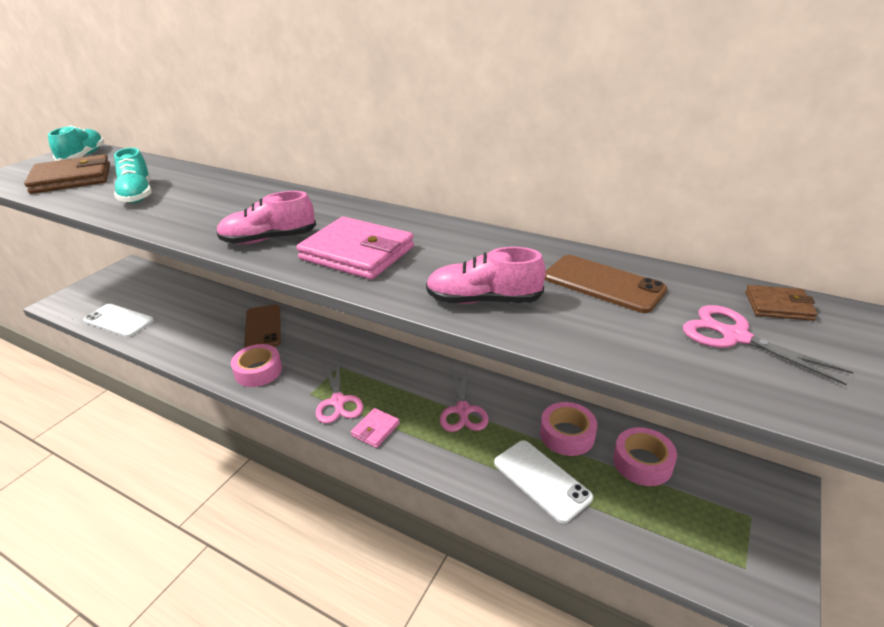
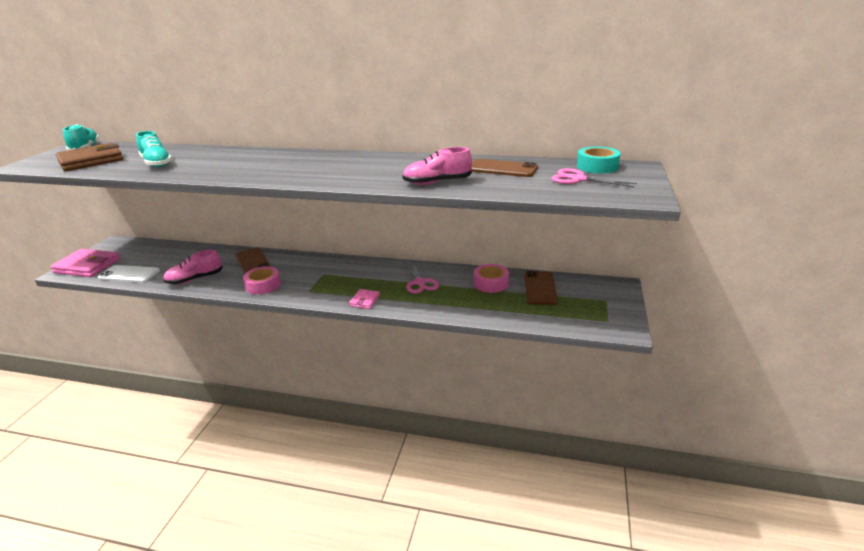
camera: 15 degrees left, 5 degrees down
pink shoe [216,191,316,244] -> pink shoe moved to [163,250,223,284]
pink wallet [296,217,414,280] -> pink wallet moved to [50,249,120,277]
pink scissors [316,361,364,423] -> none
white phone [494,440,593,523] -> none
pink tape [613,427,677,486] -> brown phone [524,271,558,305]
brown wallet [745,285,818,321] -> turquoise tape [577,146,620,173]

